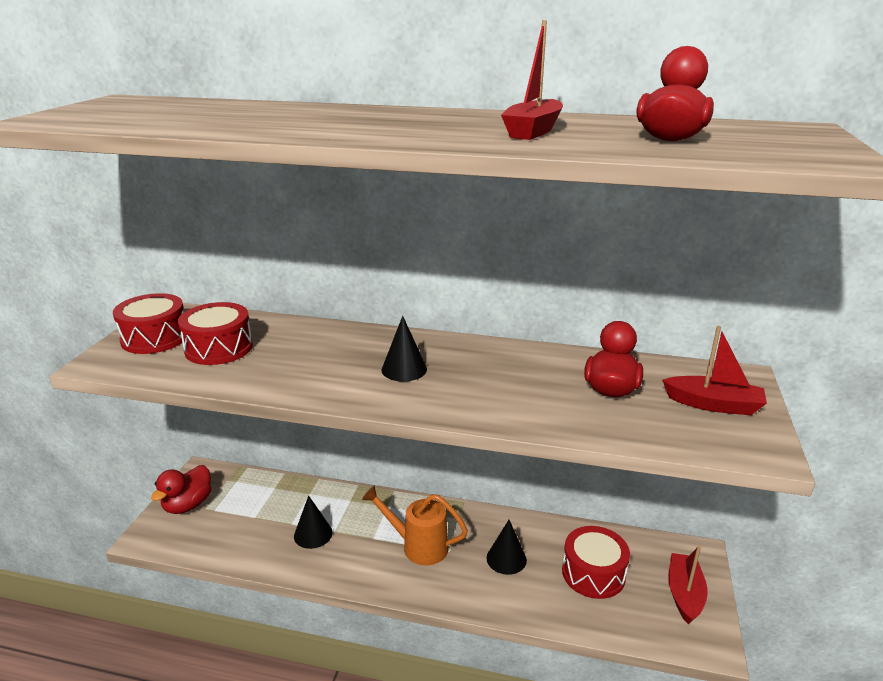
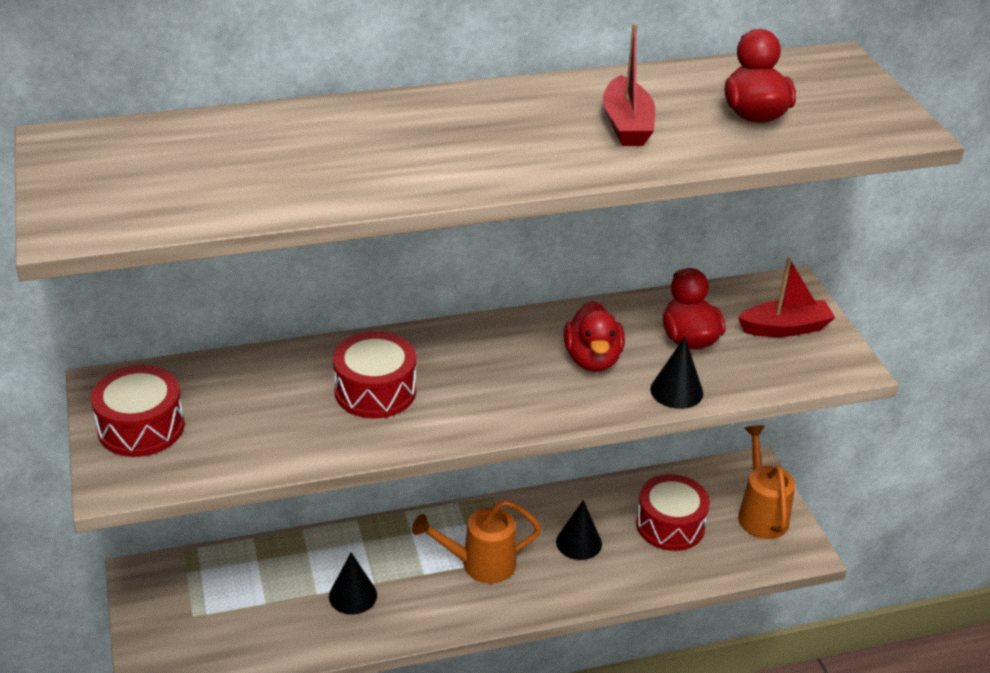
camera: 30 degrees left, 10 degrees up
red duck [151,465,211,514] -> red duck moved to [564,301,625,372]
red drum [178,302,253,365] -> red drum moved to [333,331,416,418]
black cone [382,316,427,382] -> black cone moved to [650,337,703,409]
red boat [668,546,708,625] -> orange watering can [738,425,795,539]

